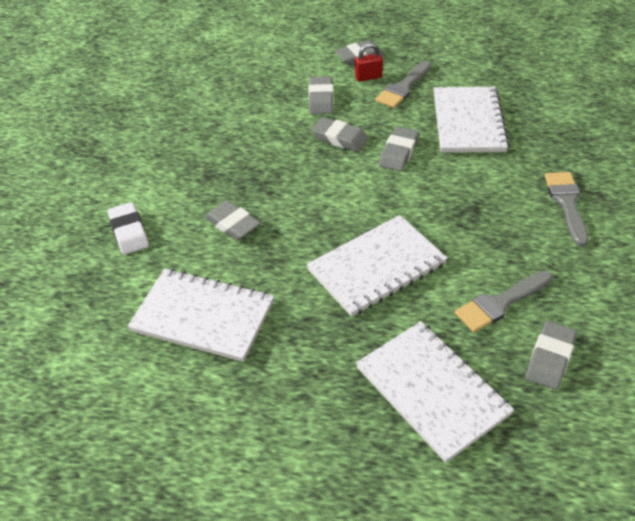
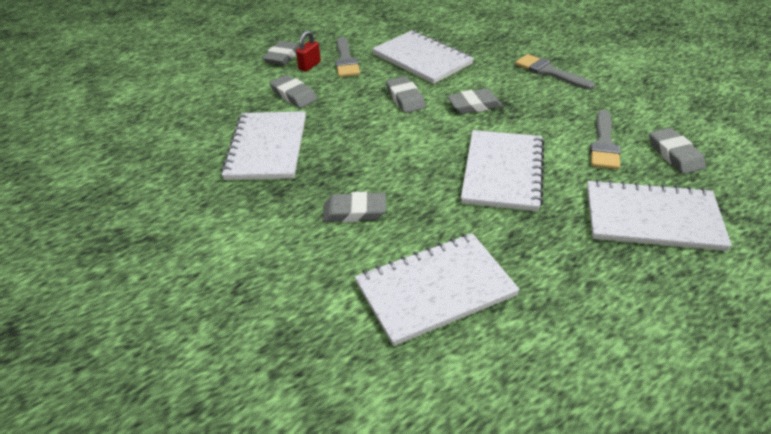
camera: 45 degrees left, 5 degrees down
white eraser [108,202,149,255] -> none
grey eraser [312,117,368,152] -> grey eraser moved to [447,88,502,114]
none -> white notebook [221,111,306,180]

